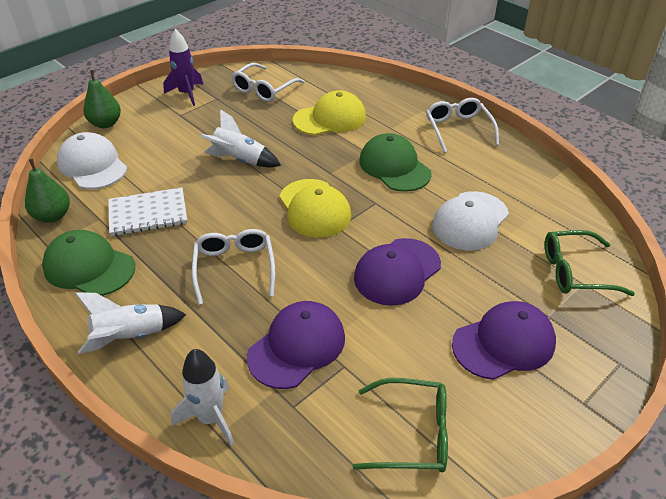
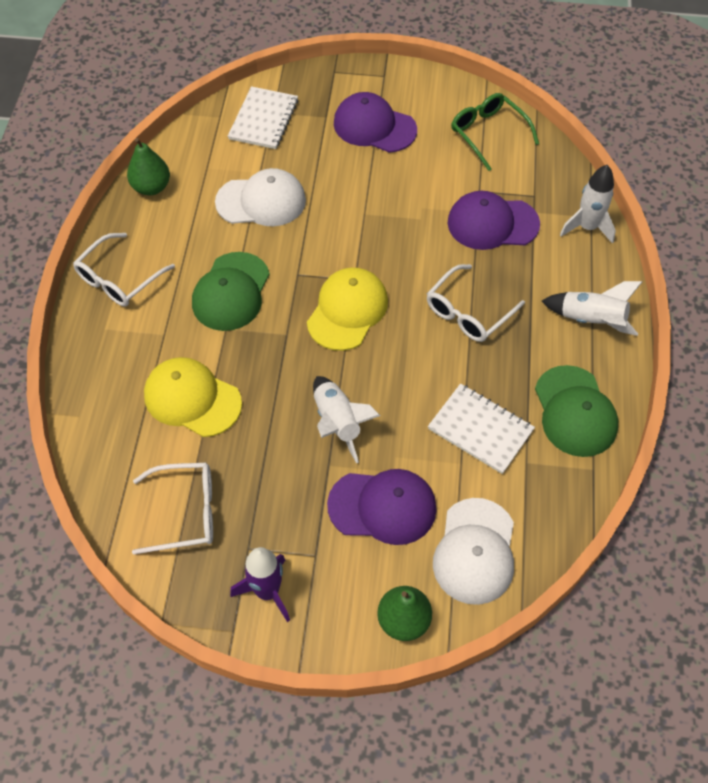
camera: 130 degrees left, 15 degrees up
green pear [25,159,70,223] -> green pear moved to [127,138,170,195]
purple cap [354,238,441,306] -> purple cap moved to [327,469,437,545]
green glasses [545,230,635,296] -> white notebook [228,86,298,149]

